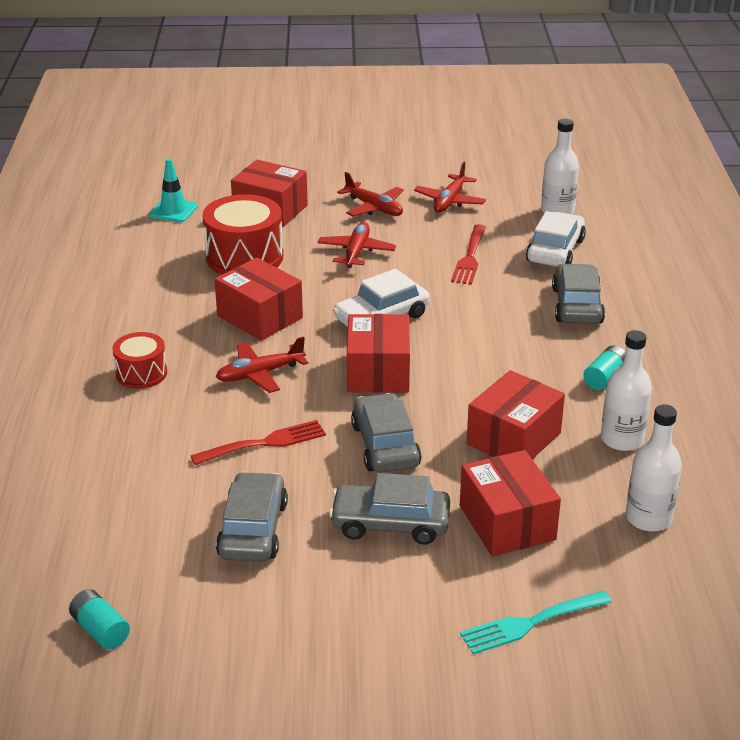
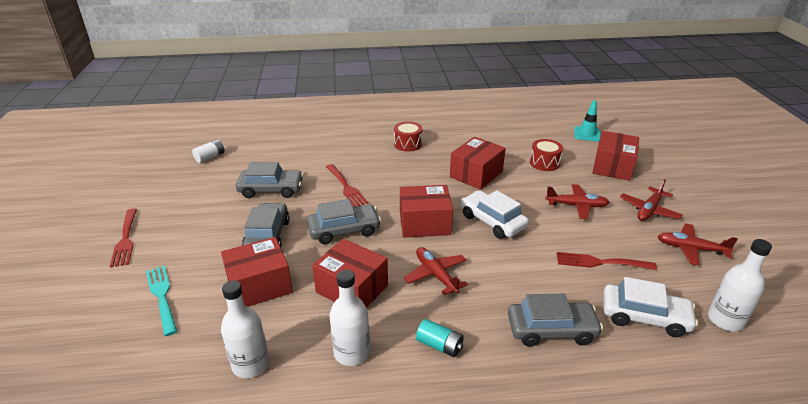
camera: 85 degrees right, 0 degrees up
turquoise battery [69,589,130,650] -> white battery [192,139,225,163]
red drum [202,194,283,275] -> red drum [530,139,563,171], size x0.58
red plane [216,336,308,393] -> red plane moved to [404,247,468,295]
none -> red fork [110,208,137,267]

